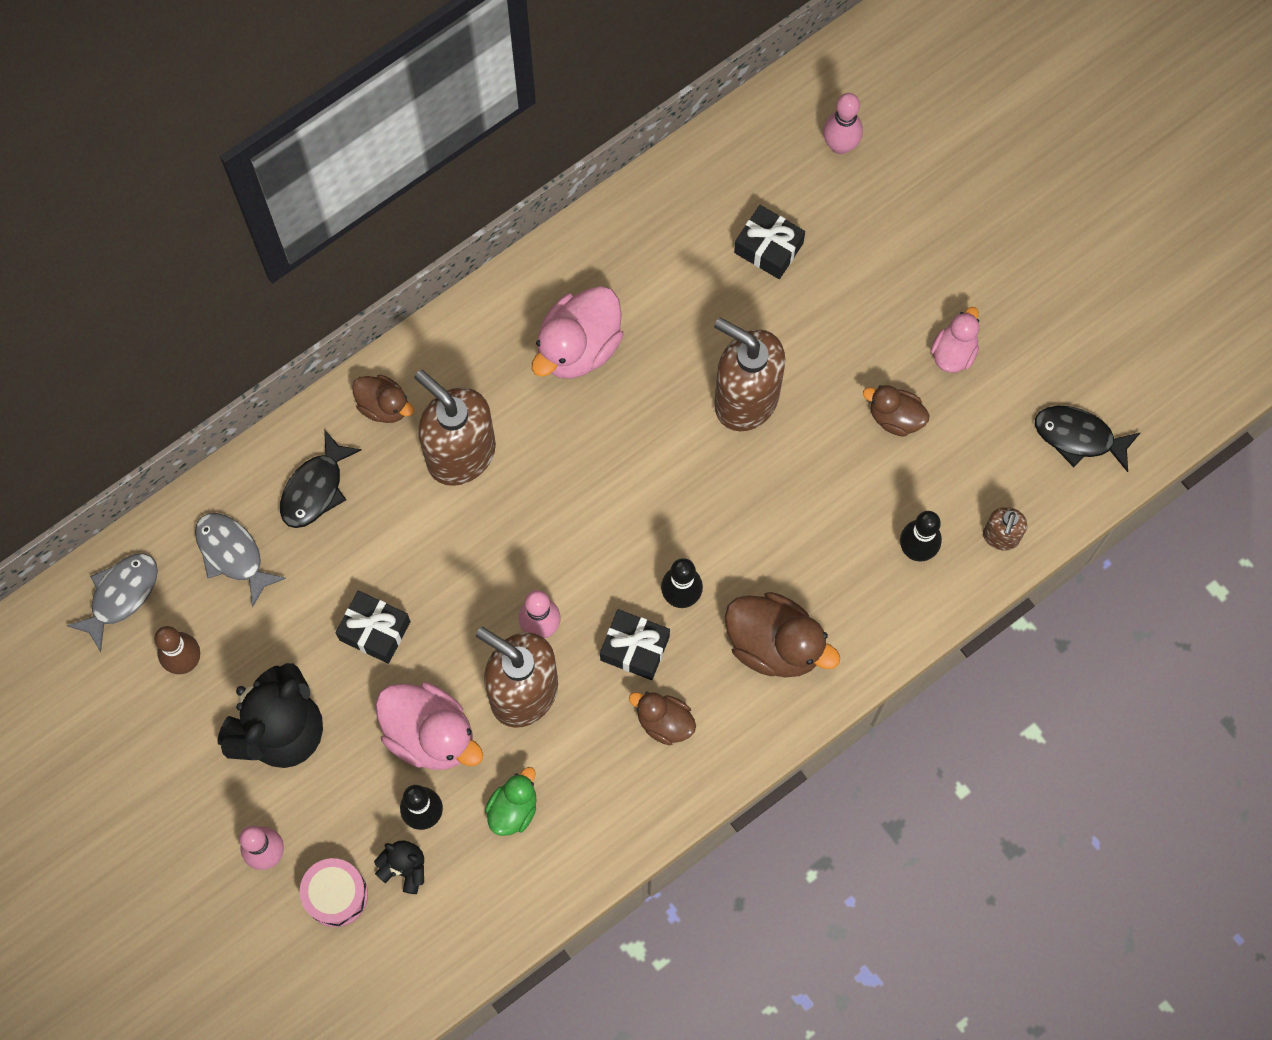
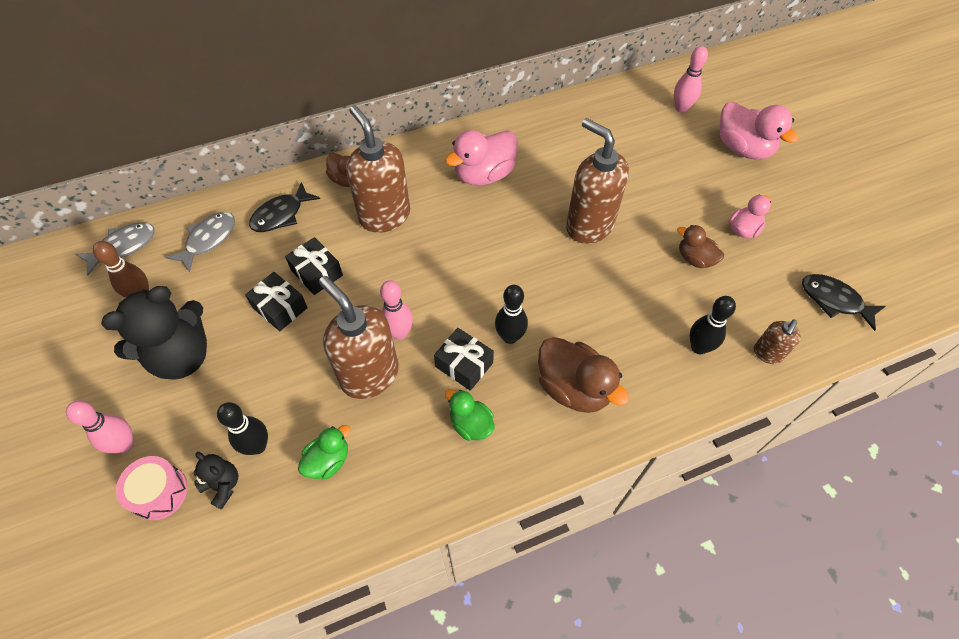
camera: 15 degrees right, 15 degrees down
grey fish [195,513,286,607] -> grey fish turned 60 degrees clockwise [166,212,235,273]
pink duck [375,682,483,770] -> pink duck moved to [720,102,798,160]
brown duck [629,692,696,745] -> green duck [445,389,495,441]
black gift [734,205,805,279] -> black gift moved to [285,237,343,295]

